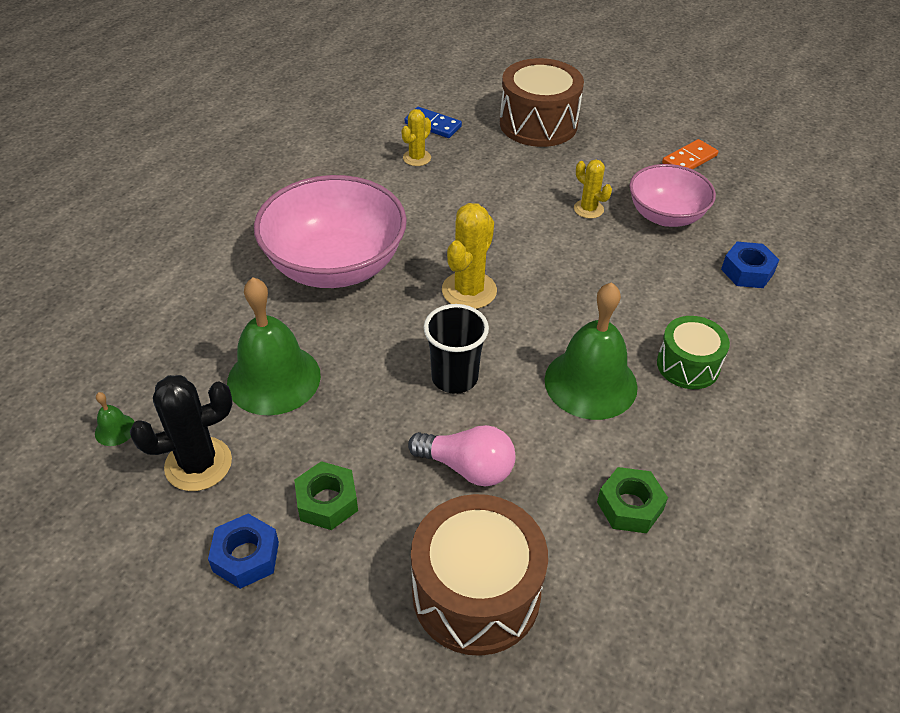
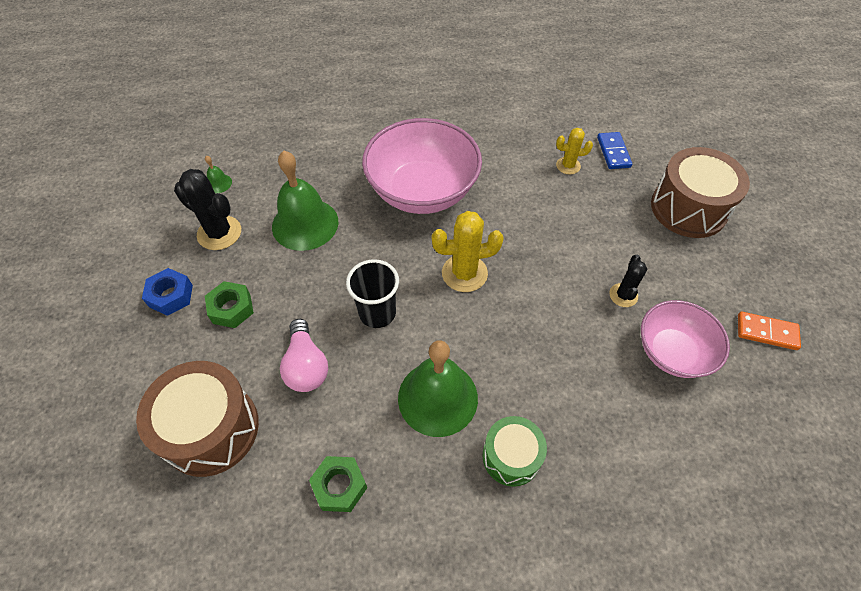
camera: 55 degrees right, 10 degrees up
yellow cactus [574,159,612,219] -> black cactus [609,255,647,307]
blue nut [721,242,779,288] -> none

